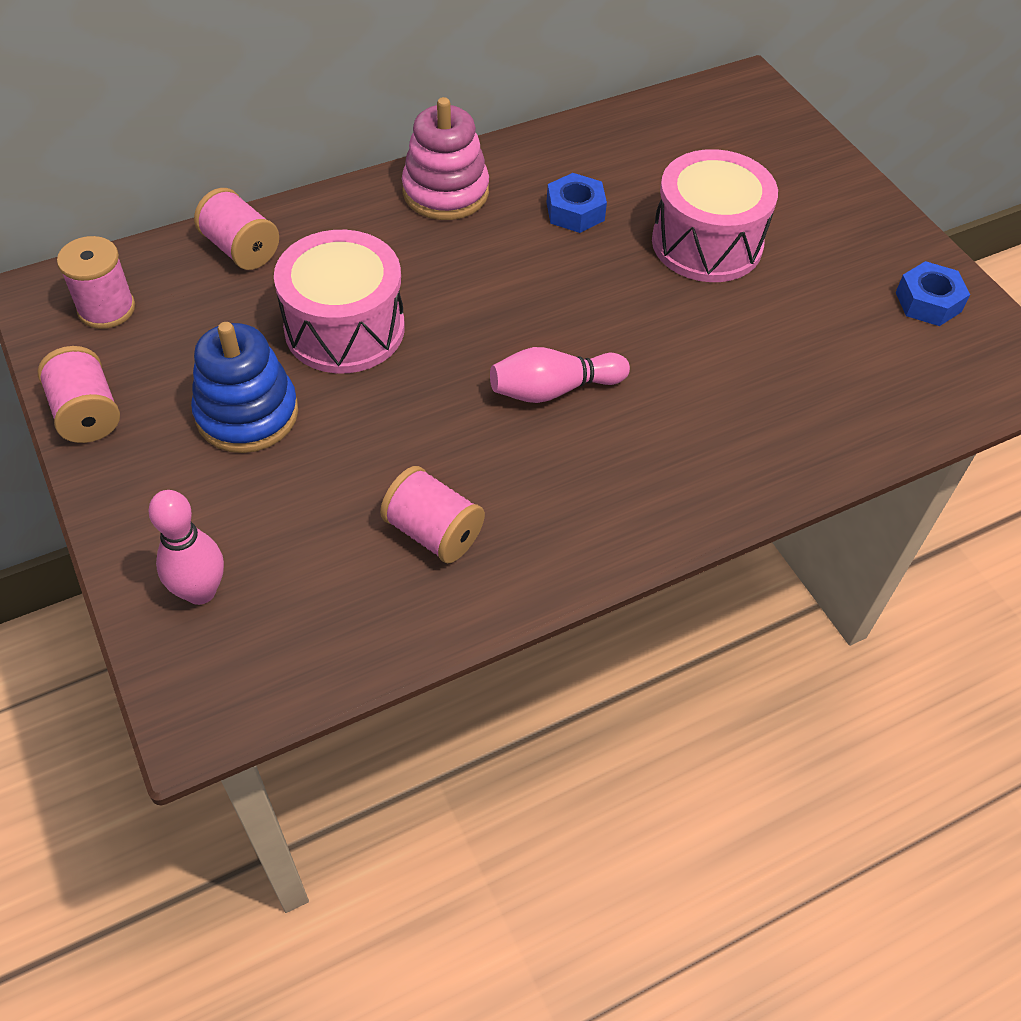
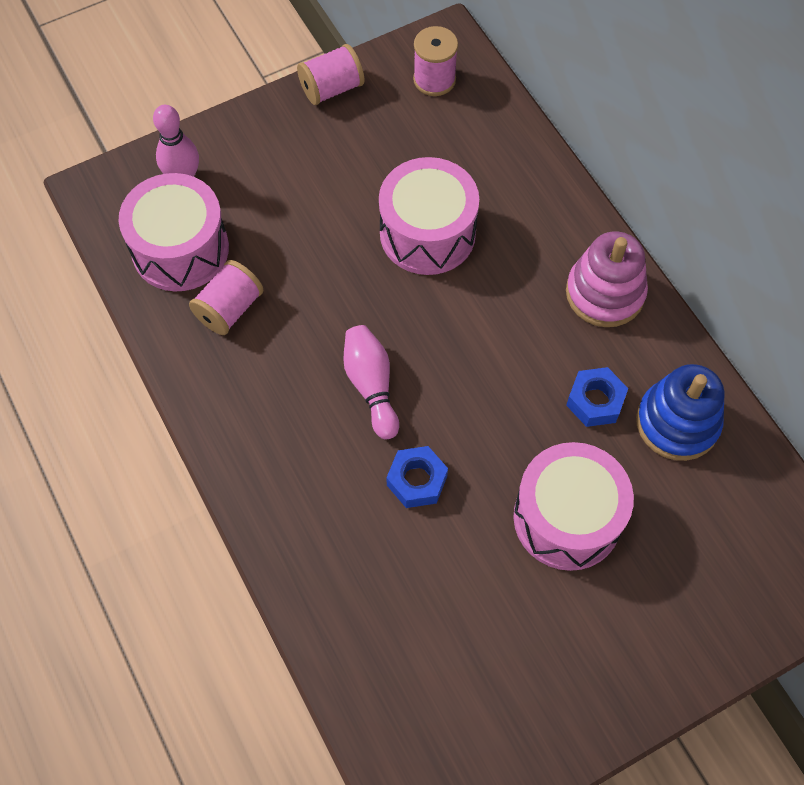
camera: 90 degrees right, 10 degrees up
blue stacking toy [191,322,298,453] -> blue stacking toy moved to [636,364,725,461]
pink spool [194,188,279,270] -> none
blue nut [896,261,970,326] -> blue nut moved to [386,446,448,508]
none -> pink drum [119,173,229,291]

